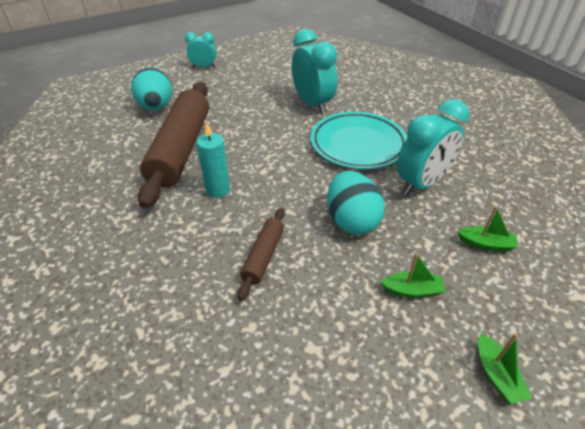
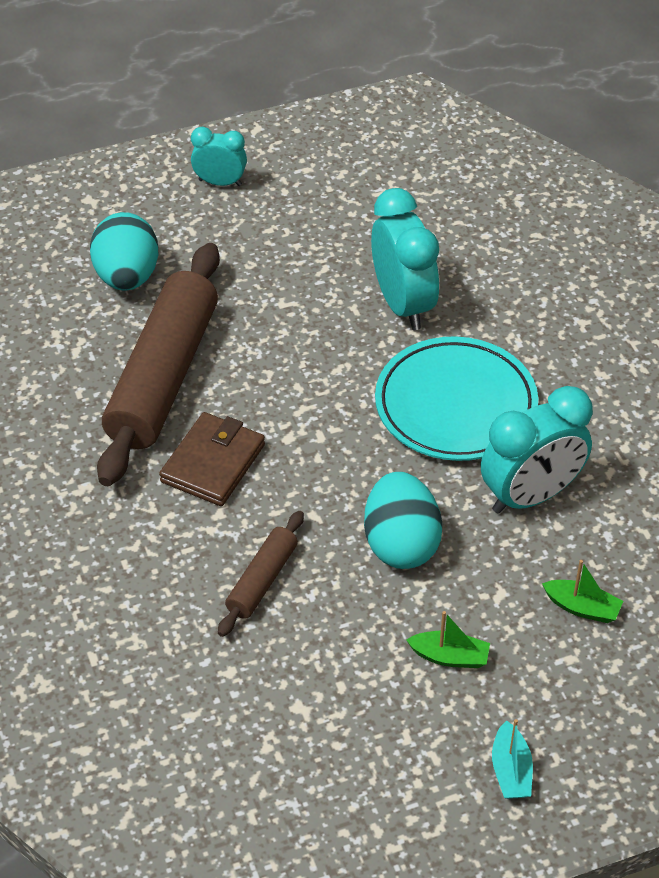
camera: 10 degrees right, 5 degrees up
turquoise candle [196,123,230,198] -> brown wallet [159,412,265,506]
green boat [478,333,532,404] -> turquoise boat [492,719,533,799]

